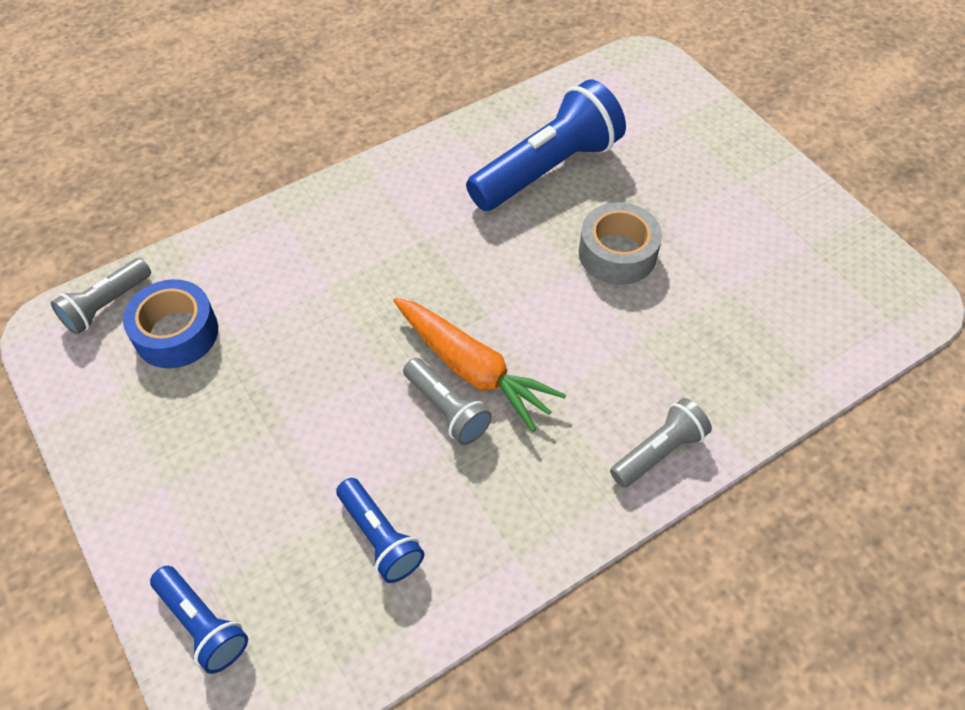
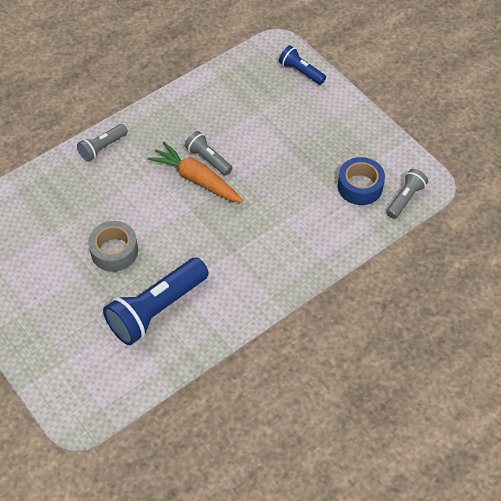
camera: 175 degrees right, 0 degrees up
blue flashlight [336,478,424,583] -> none

